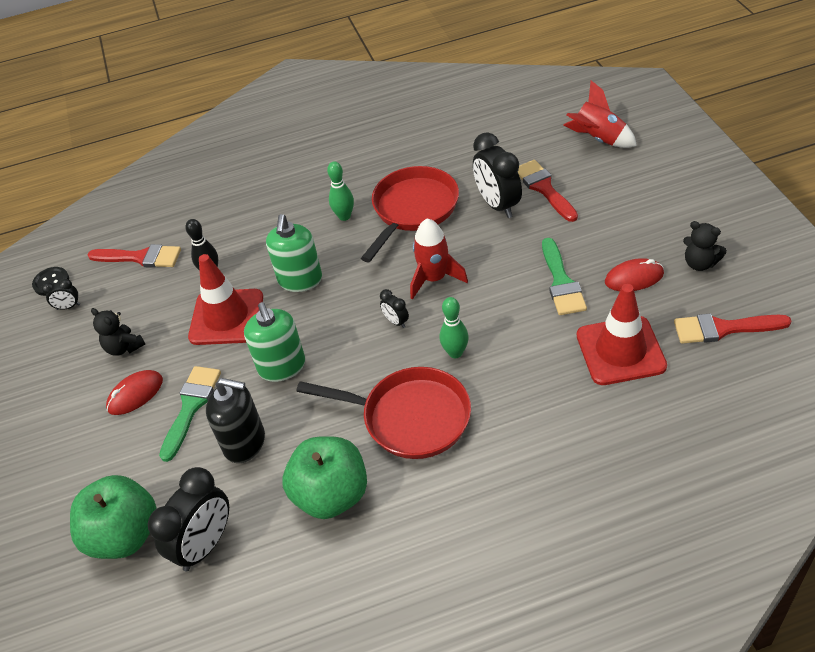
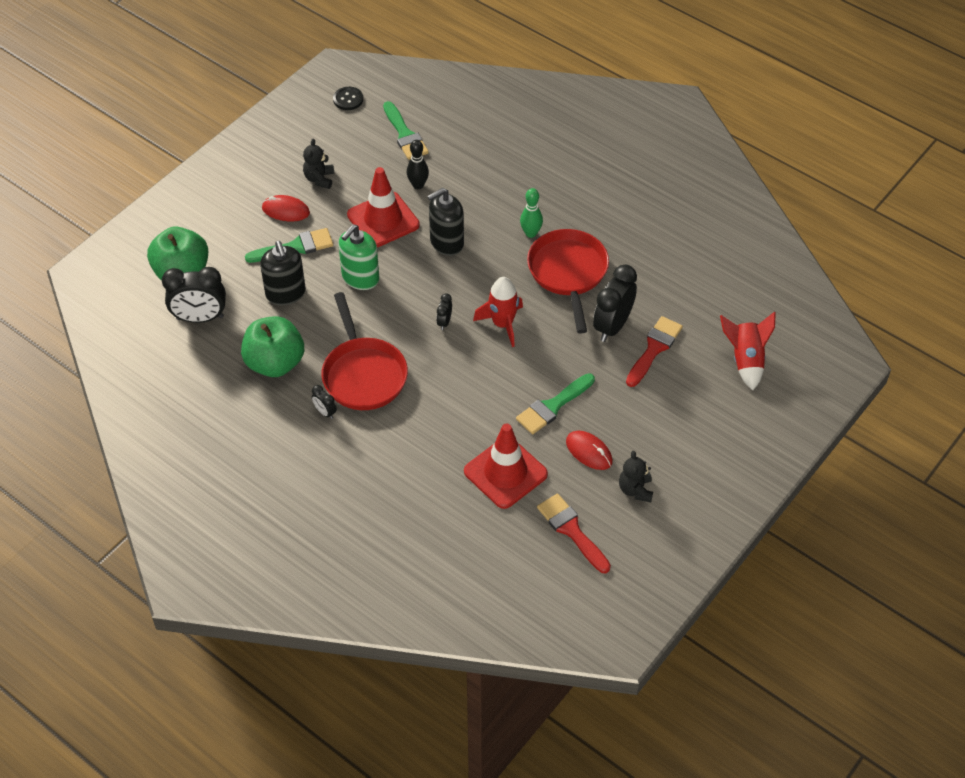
camera: 50 degrees right, 5 degrees up
black clock [42,279,80,310] -> black clock moved to [312,385,337,419]
red brush [88,244,181,268] -> green brush [383,101,429,160]
green soap dispenser [266,214,322,292] -> black soap dispenser [427,188,464,256]
red pan [361,166,459,262] -> red pan turned 90 degrees counterclockwise [527,229,609,334]
green bowling pin [440,297,469,358] -> none

